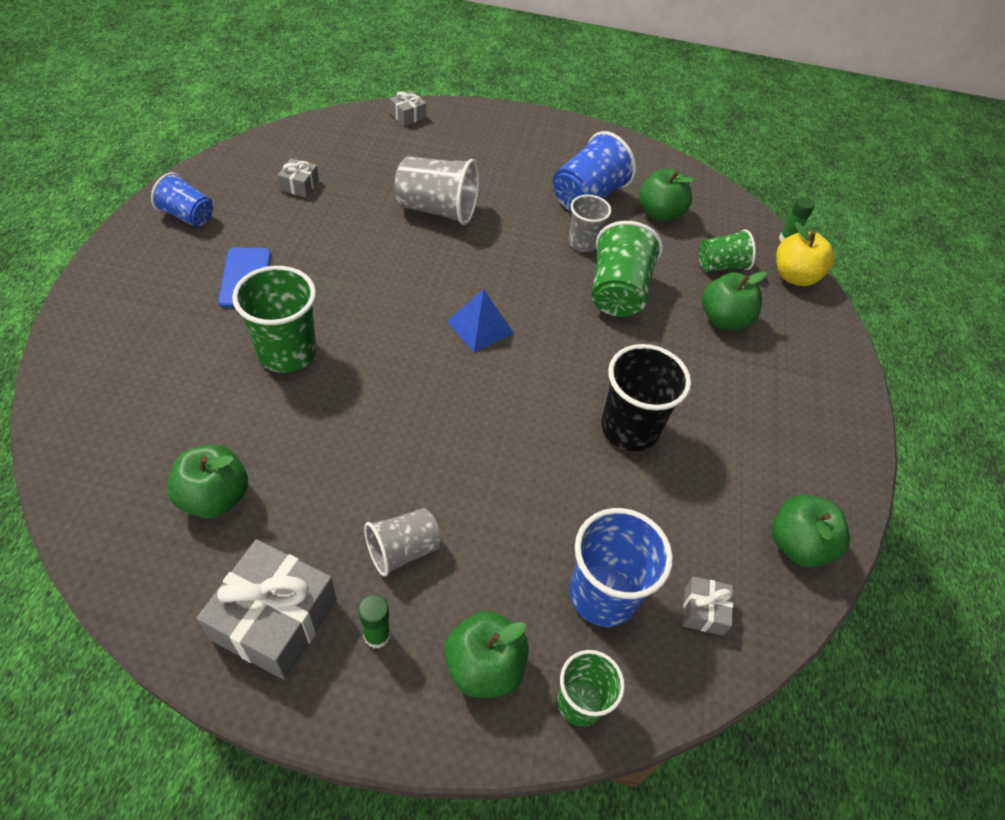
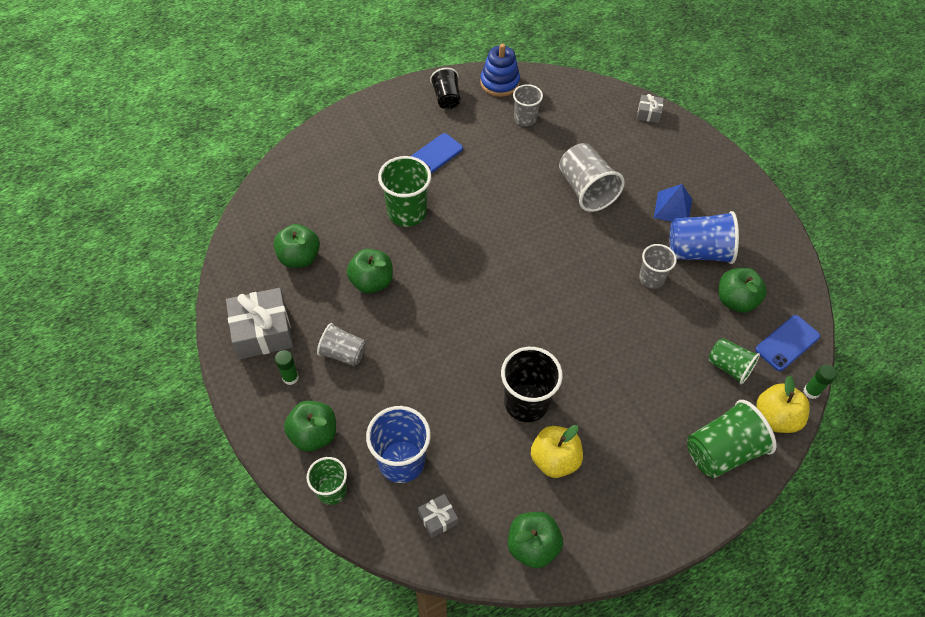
camera: 55 degrees right, 5 degrees up
blue cup [151,172,213,227] -> black cup [430,68,461,109]
grey gift [277,158,319,197] -> grey cup [513,84,543,126]
blue pyramid [447,289,514,352] -> blue pyramid moved to [654,184,692,222]
green cup [591,221,663,317] -> green cup moved to [687,400,777,478]
green apple [702,271,767,330] -> green apple moved to [347,249,393,294]
none -> blue stacking toy [480,43,520,97]
none -> yellow apple [531,425,583,478]
none -> blue phone [755,315,820,371]

